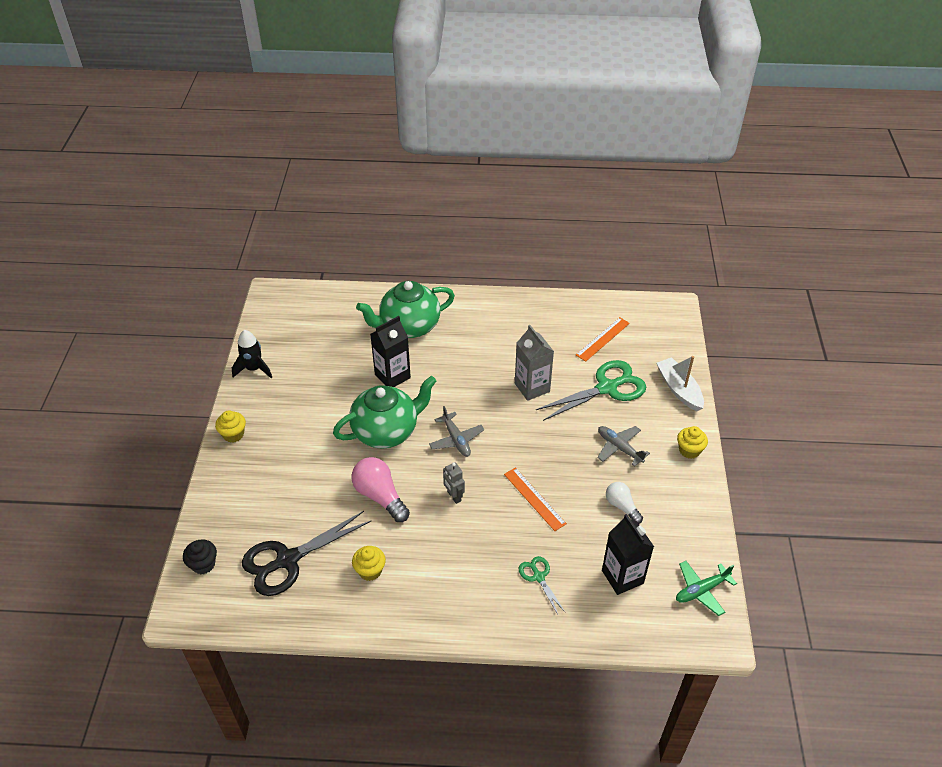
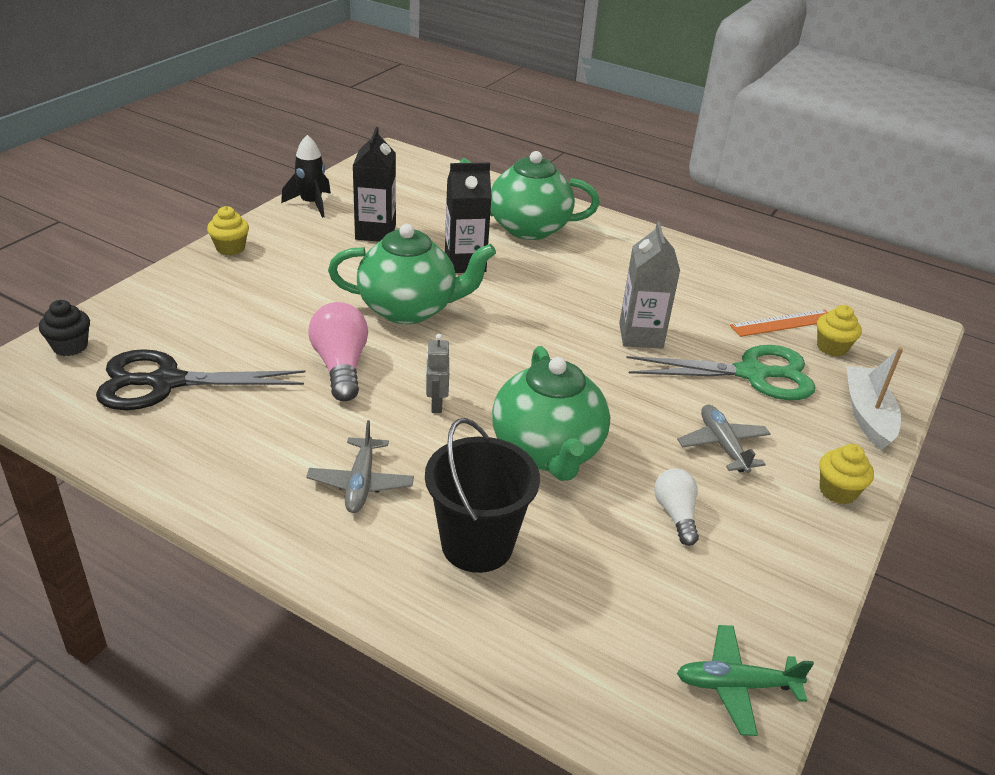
camera: 25 degrees right, 10 degrees down
yellow cupcake [352,546,386,581] -> yellow cupcake moved to [817,305,862,357]
grey plane [429,406,484,457] -> grey plane moved to [306,420,414,513]
orange ruler [504,467,567,531] -> green teapot [492,346,610,481]
green scissors [519,556,566,614] -> black bucket [425,418,540,573]
black carton [602,514,654,595] -> black carton moved to [353,127,396,242]

